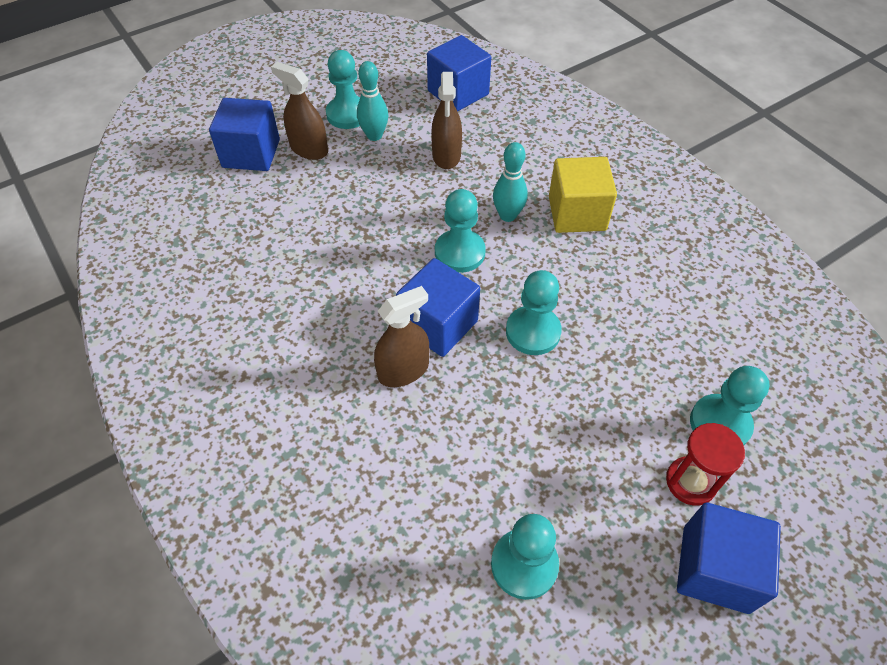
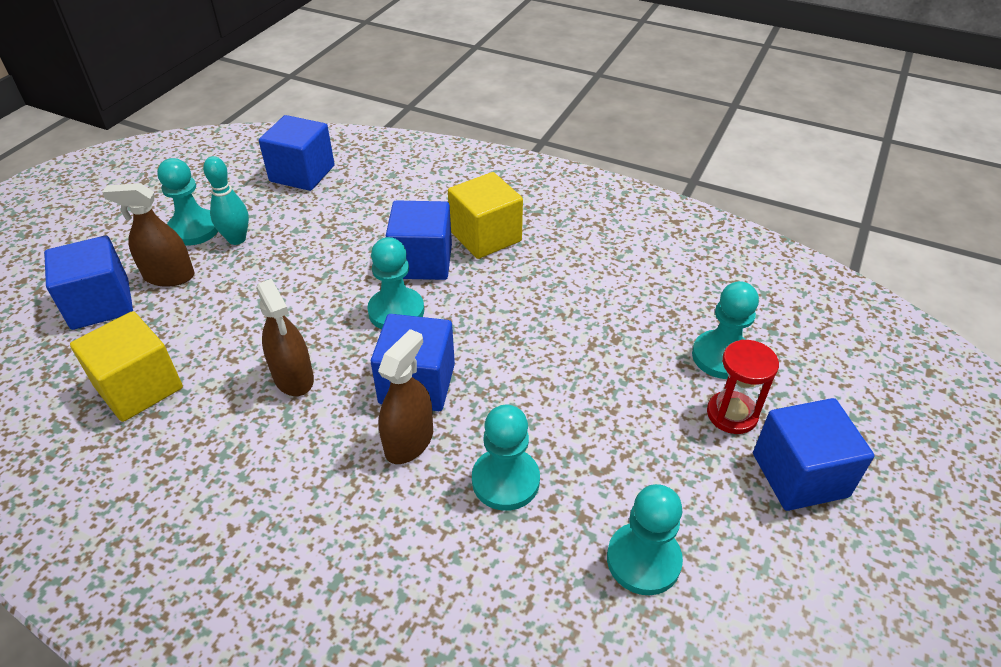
camera: 30 degrees left, 10 degrees down
brown spray bottle [431,72,462,169] -> brown spray bottle moved to [256,279,314,396]
turquoise bowling pin [493,142,528,222] -> blue cube [386,200,452,280]
turquoise pawn [506,270,562,355] -> turquoise pawn moved to [472,405,540,511]
none -> yellow cube [70,311,183,422]

